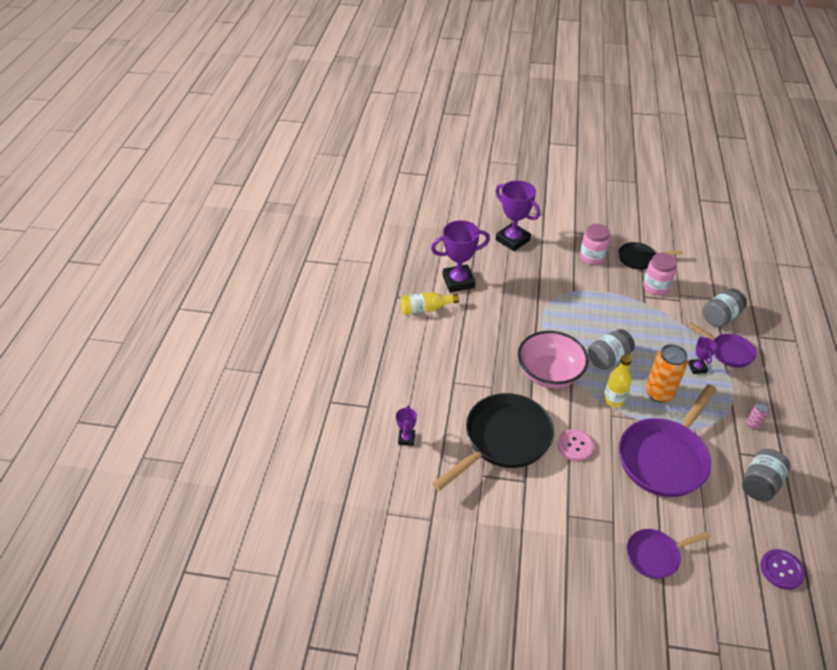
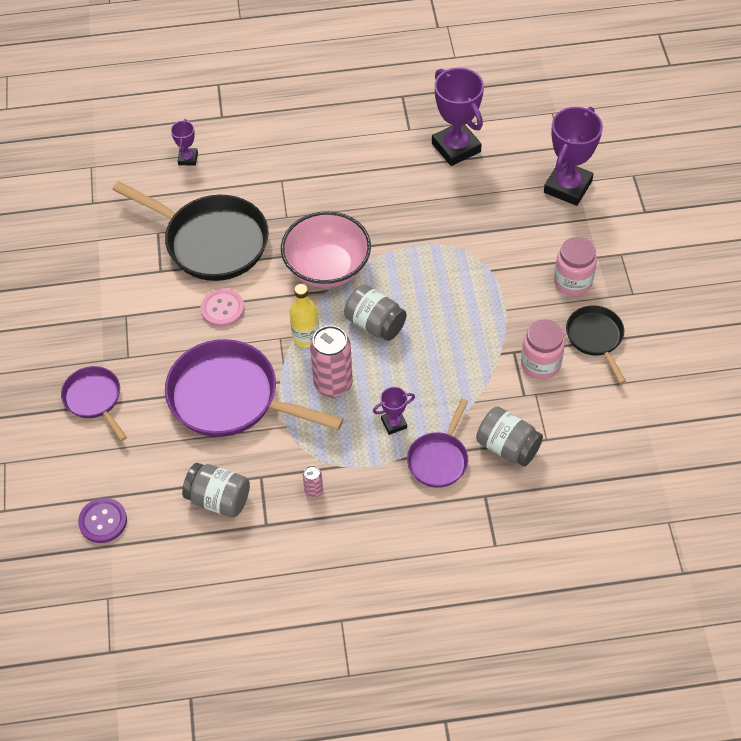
camera: 75 degrees right, 10 degrees up
purple trophy [396,406,417,446] -> purple trophy turned 75 degrees counterclockwise [171,119,198,166]
yellow bottle [400,292,459,315] -> none
orange can [646,344,688,403] -> pink can [310,325,353,397]

